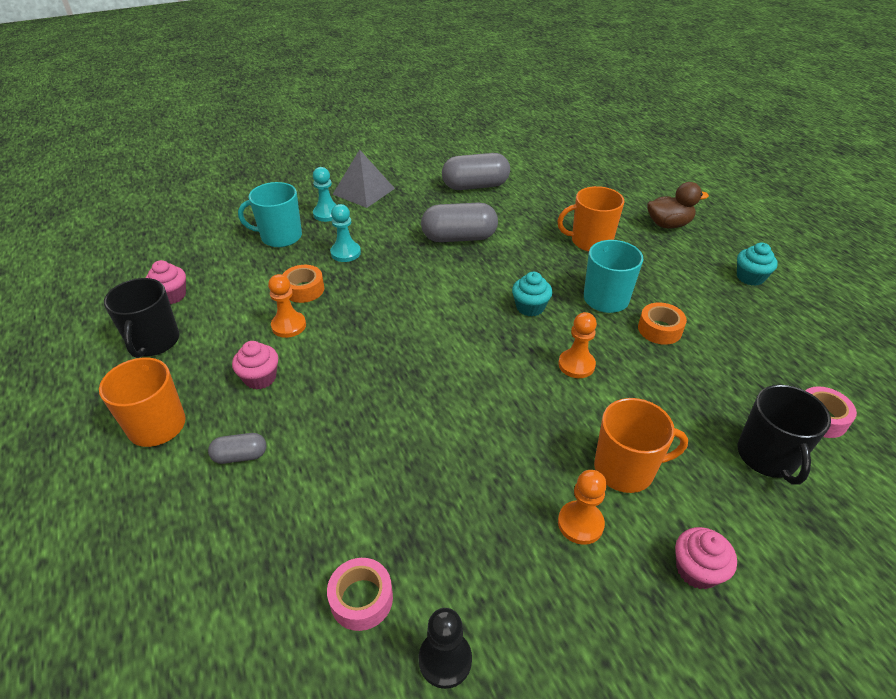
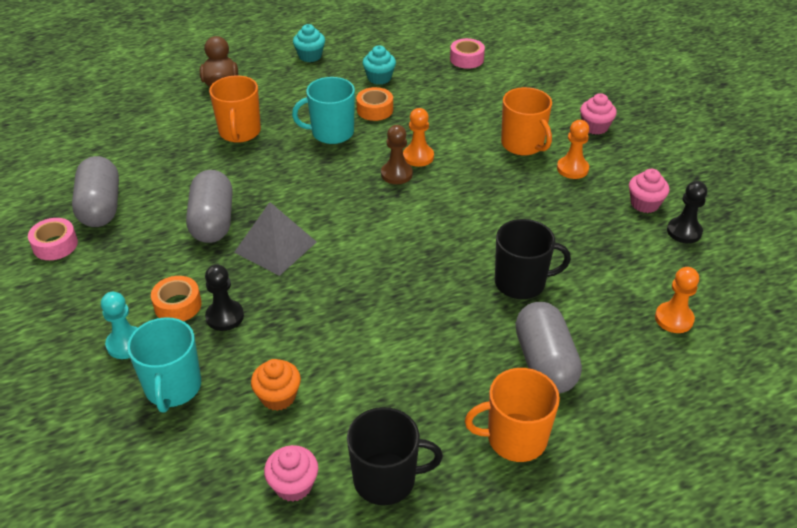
camera: 90 degrees left, 0 degrees up
grey capsule [208,433,266,464] -> grey capsule [515,302,582,393], size x1.97
pink cupcake [232,341,278,389] -> pink cupcake moved to [629,169,670,213]
orange pawn [268,274,306,338] -> orange pawn moved to [655,267,699,333]
orange tape [282,265,324,303] -> orange tape moved to [151,276,202,321]
pink tape [327,558,393,631] -> pink tape moved to [28,218,78,260]
turquoise pawn [330,204,361,262] -> black pawn [205,265,244,331]
grey pyramid [332,150,395,208] -> grey pyramid moved to [234,202,316,276]
turquoise cupcake [512,272,552,316] -> turquoise cupcake moved to [363,46,396,85]
orange mug [594,398,688,493] -> orange mug turned 150 degrees clockwise [501,87,552,155]
black mug [738,385,831,485] -> black mug moved to [495,219,571,299]
none -> orange cupcake [251,359,301,411]
none -> brown pawn [381,125,413,184]

